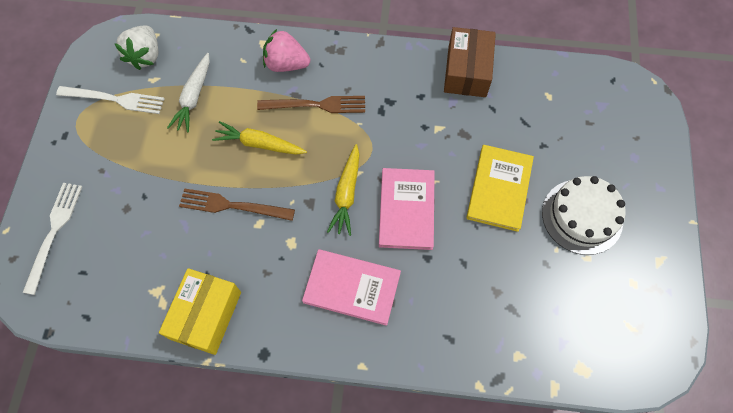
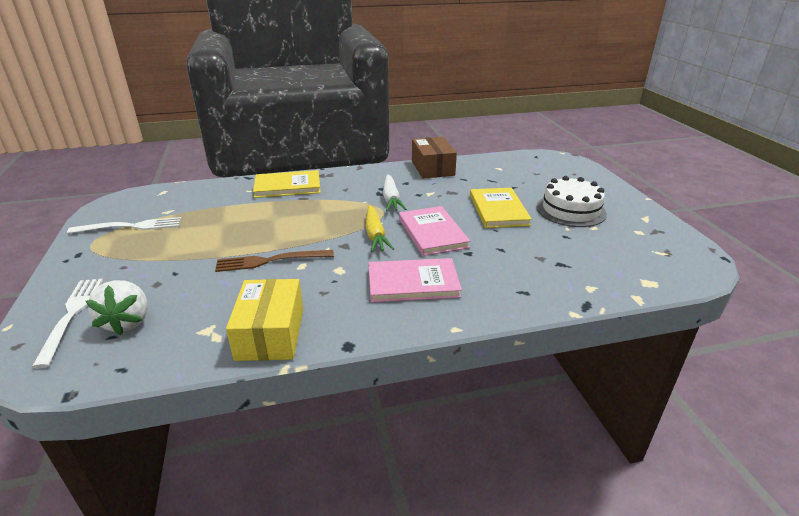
camera: 20 degrees left, 35 degrees down
white strawberry [114,26,158,70] -> white strawberry moved to [86,280,148,335]
white carrot [167,53,210,133] -> white carrot moved to [383,175,407,211]
yellow carrot [212,121,307,155] -> none
brown fork [257,96,365,113] -> none
pink strawberry [263,29,310,72] -> yellow book [253,170,321,198]

